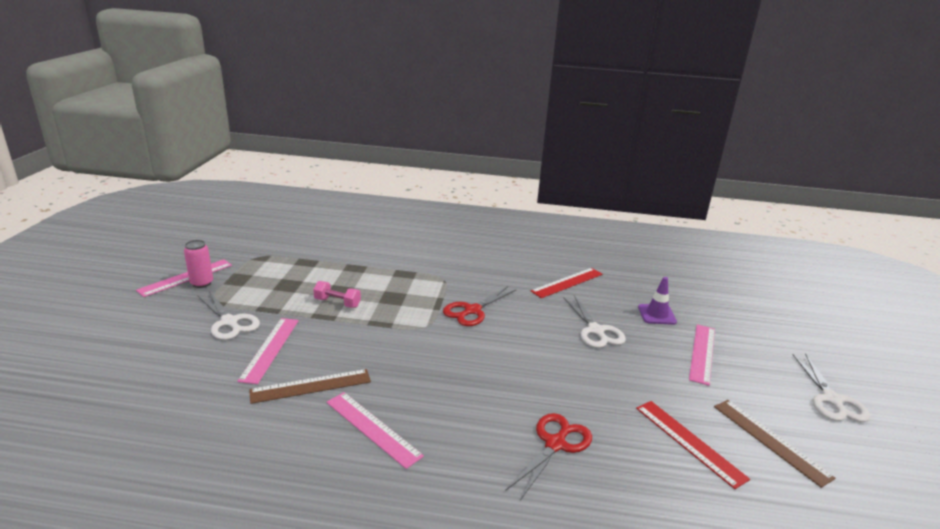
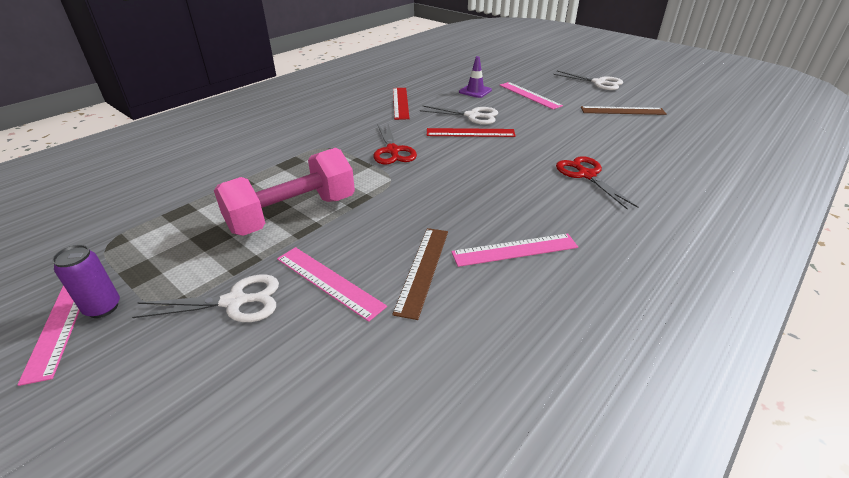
camera: 55 degrees left, 10 degrees up
pink can [184,240,213,288] -> purple can [52,245,120,318]
pink dumbbell [313,281,361,308] -> pink dumbbell [214,148,355,236], size x2.29
red ruler [636,401,750,489] -> red ruler moved to [427,128,516,137]

